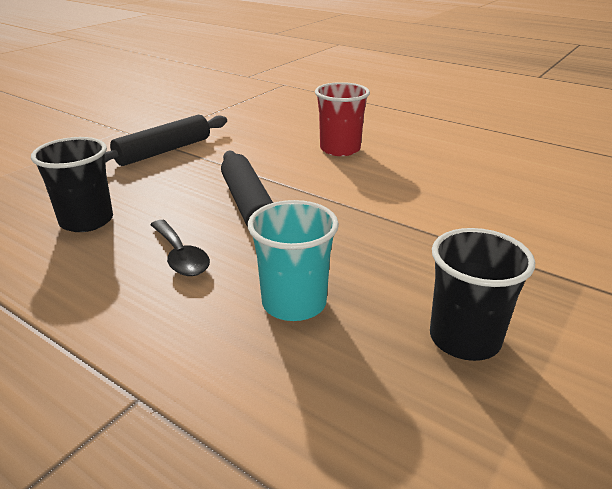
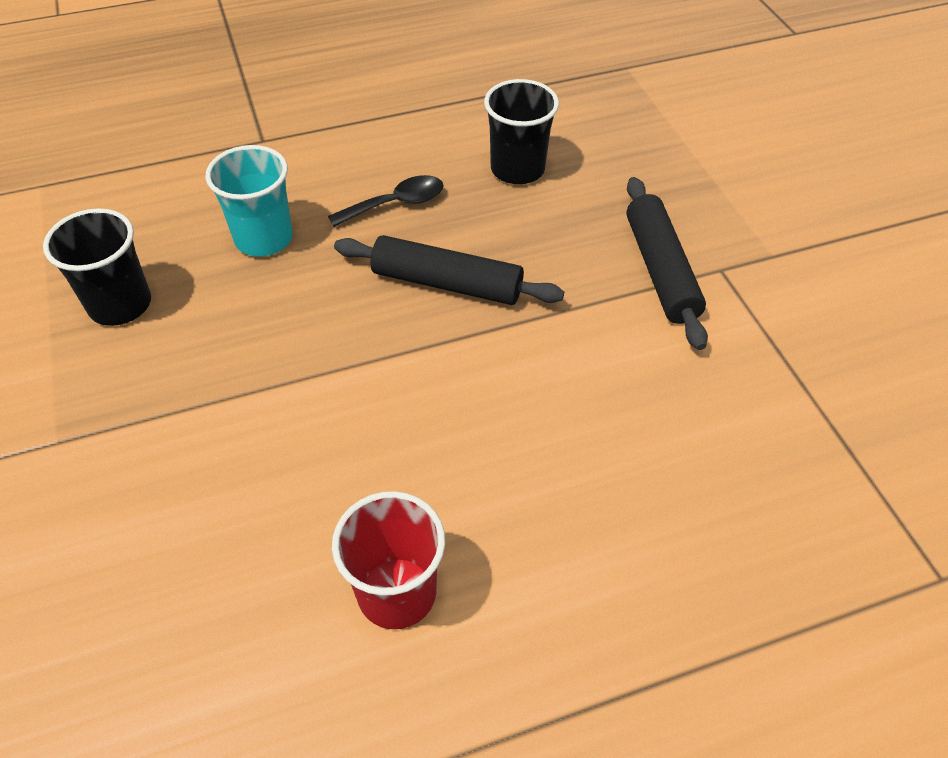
camera: 125 degrees right, 20 degrees up
black spoon [150,220,210,276] -> black spoon turned 150 degrees clockwise [328,175,444,227]
red cup [315,82,370,156] -> red cup moved to [332,491,445,629]

